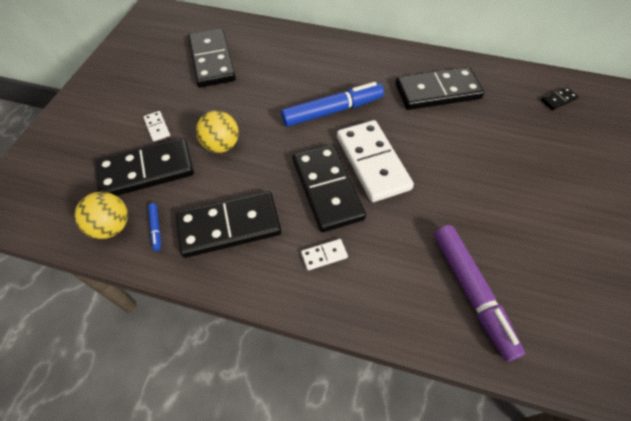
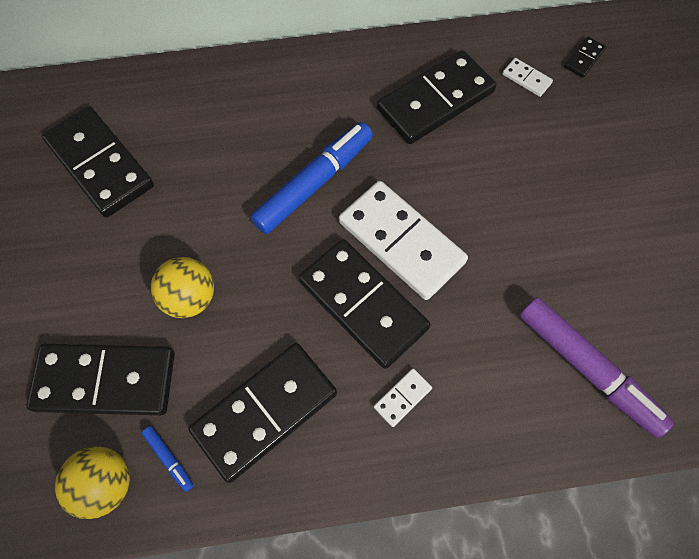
camera: 25 degrees left, 10 degrees up
black domino [95,138,194,196] -> black domino turned 45 degrees clockwise [26,344,175,415]
white domino [143,111,170,142] -> white domino moved to [502,58,553,97]

